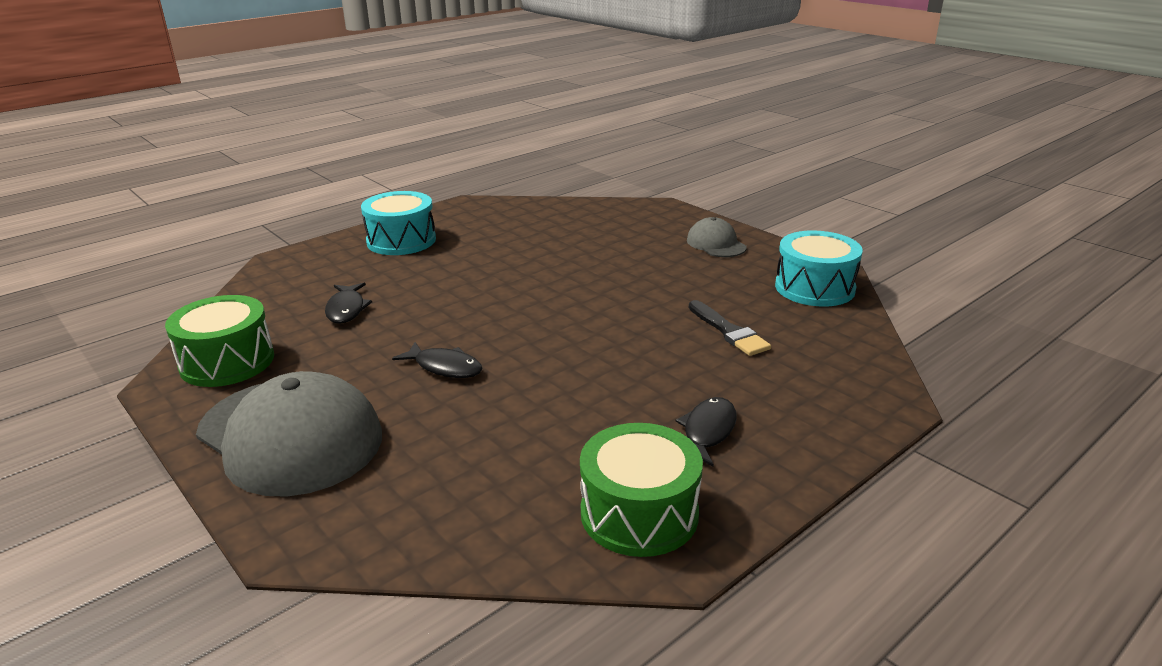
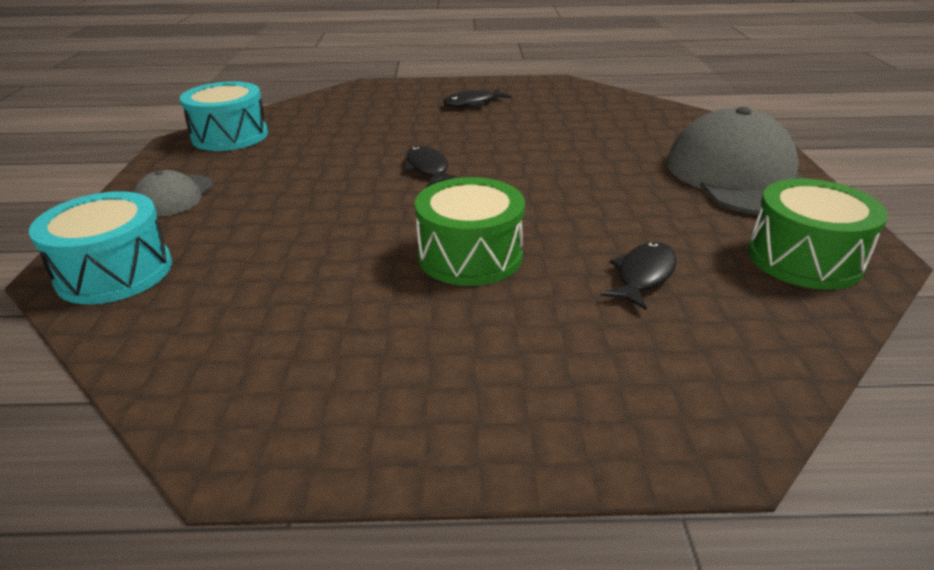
camera: 140 degrees left, 5 degrees up
turquoise drum [361,191,436,255] -> turquoise drum moved to [29,191,172,304]
black fish [392,342,483,378] -> black fish moved to [403,146,460,186]
green drum [580,423,703,557] -> green drum moved to [415,177,525,286]
black brush [689,300,771,356] -> none

